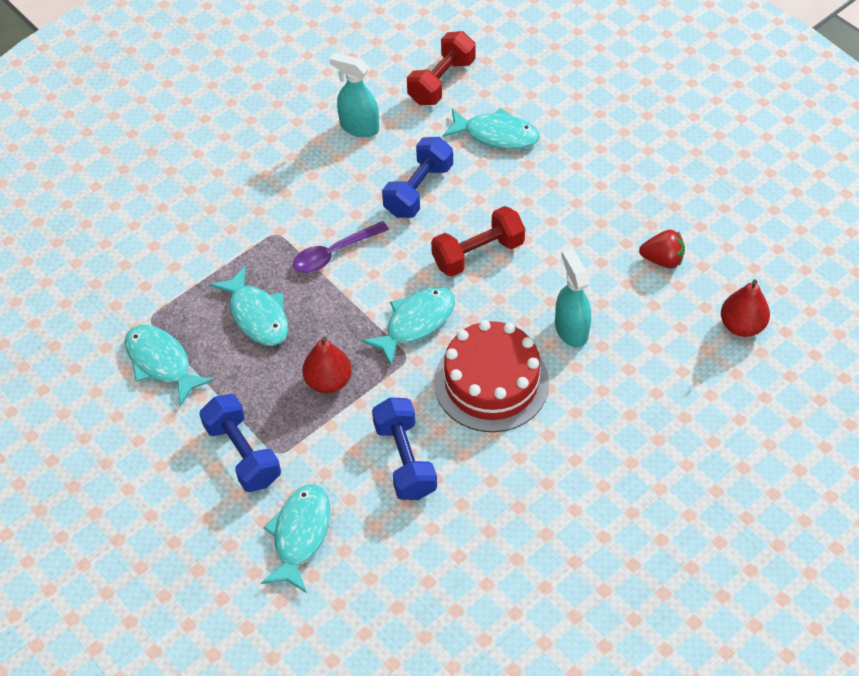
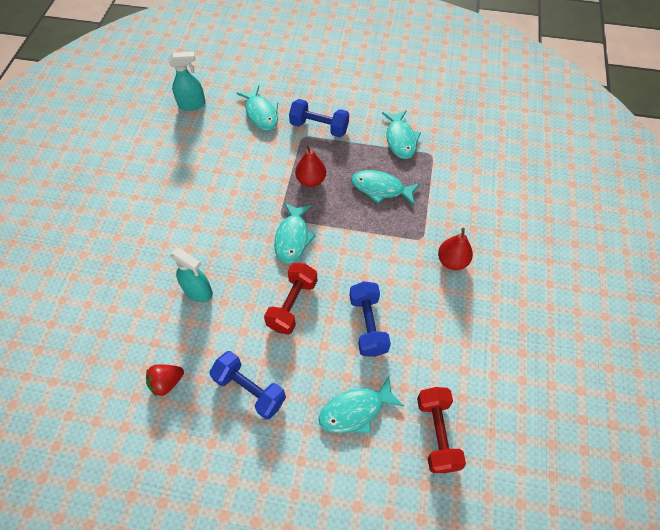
camera: 140 degrees right, 5 degrees up
turquoise fish [125,325,214,406] -> turquoise fish turned 75 degrees clockwise [382,110,421,159]
purple spoon [293,221,389,273] -> none
turquoise spray bottle [329,53,379,138] -> turquoise spray bottle moved to [168,52,206,111]
blue dumbbell [372,397,437,500] -> blue dumbbell moved to [209,351,286,420]
red cake [434,320,549,432] -> none
red pear [721,280,770,337] -> red pear moved to [438,228,473,270]

